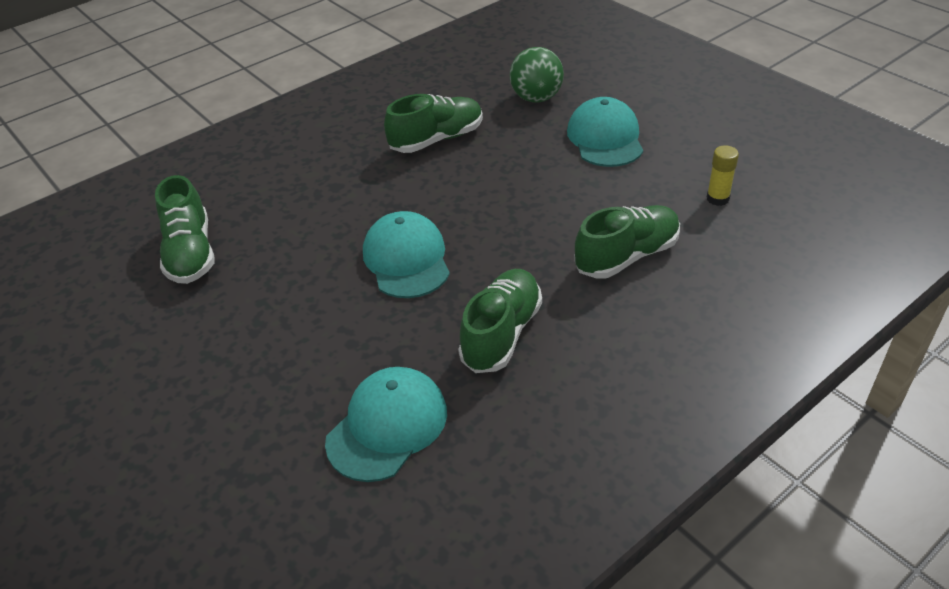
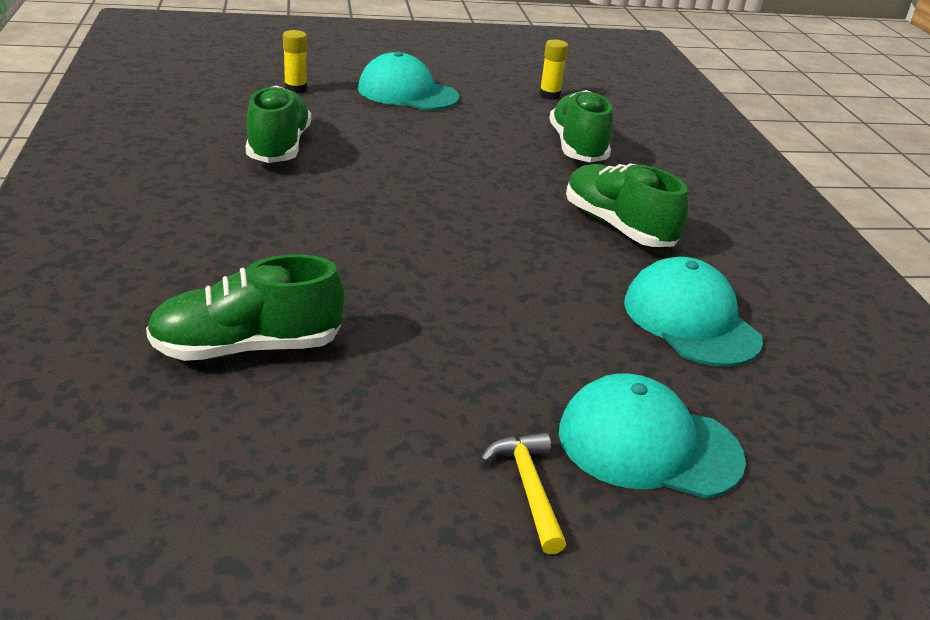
camera: 65 degrees left, 10 degrees down
green shoe [155,175,214,284] -> green shoe turned 150 degrees clockwise [146,254,345,361]
turquoise cap [363,211,450,298] -> turquoise cap moved to [559,373,746,499]
green ball [510,47,564,102] -> yellow glue stick [283,30,307,93]
none -> yellow hammer [480,432,566,555]

